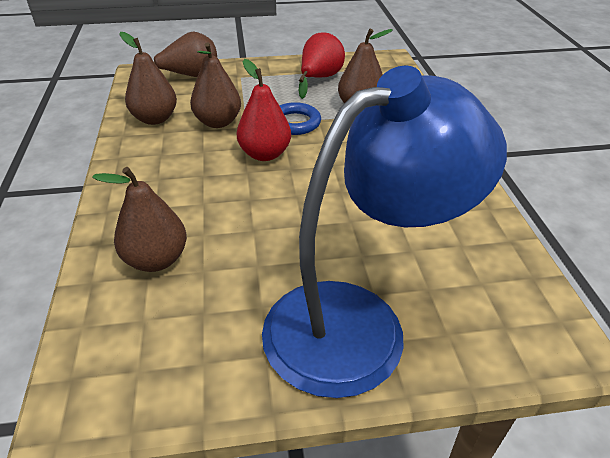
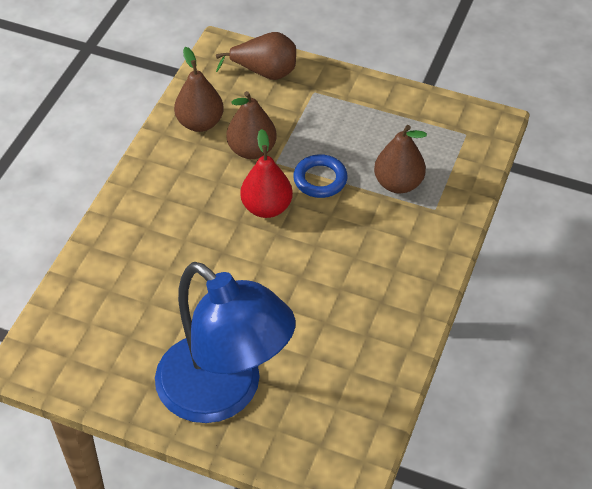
camera: 30 degrees right, 10 degrees up
brown pear [92,167,187,272] -> none
blue lamp [262,66,507,398] -> blue lamp turned 45 degrees clockwise [155,262,296,423]
red pear [299,32,345,99] -> none

